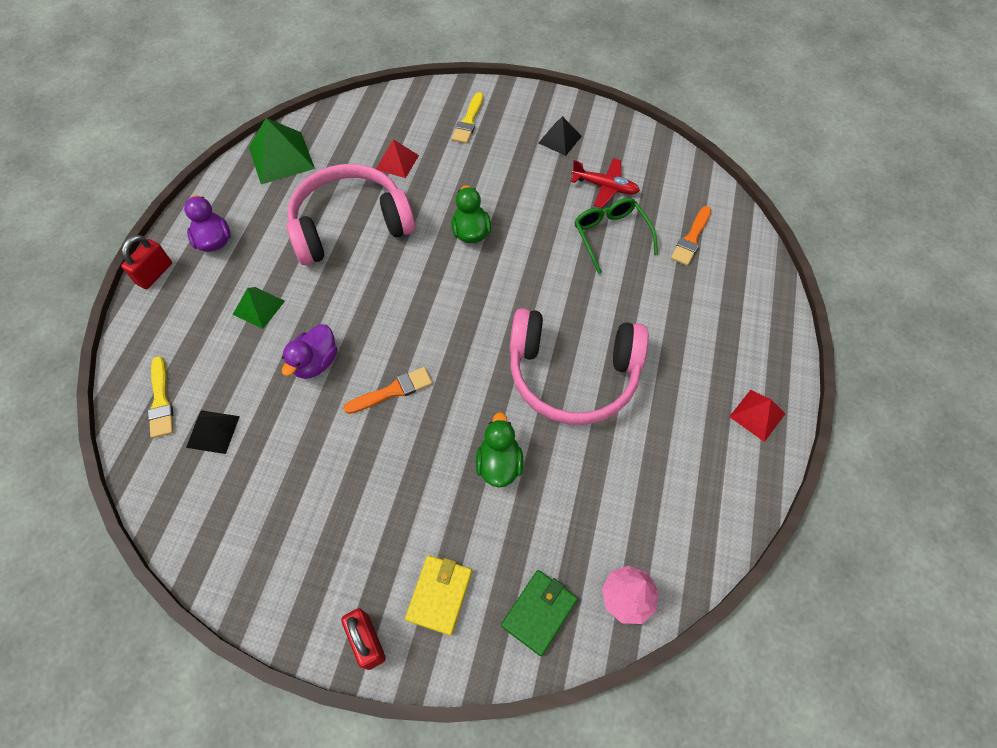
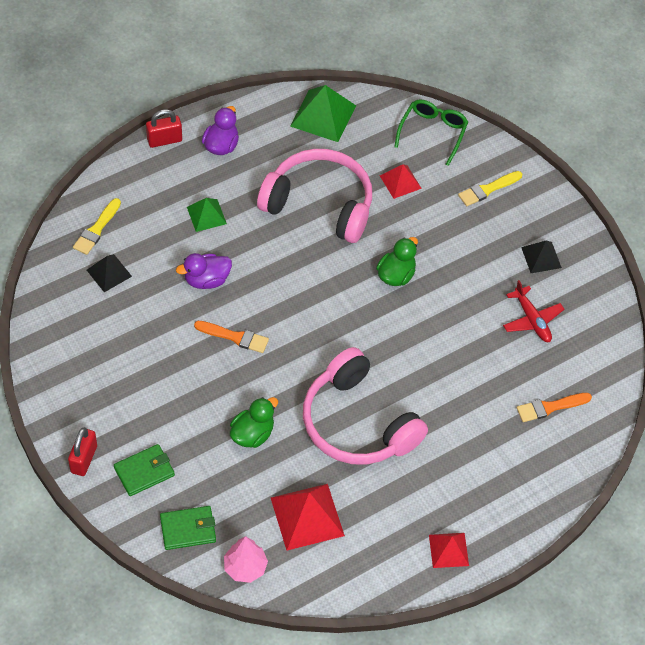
camera: 40 degrees right, 5 degrees down
yellow wallet [405,555,472,636] -> green wallet [114,444,175,496]
green glasses [574,198,658,274] -> green glasses moved to [394,100,468,166]
none -> red pyramid [271,484,345,550]

